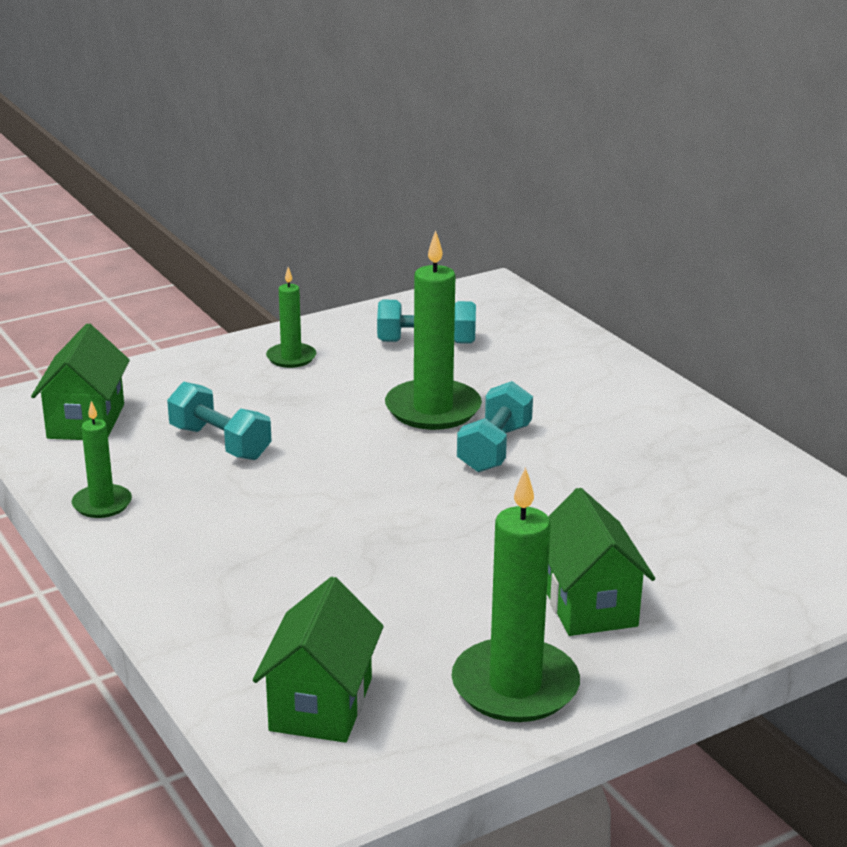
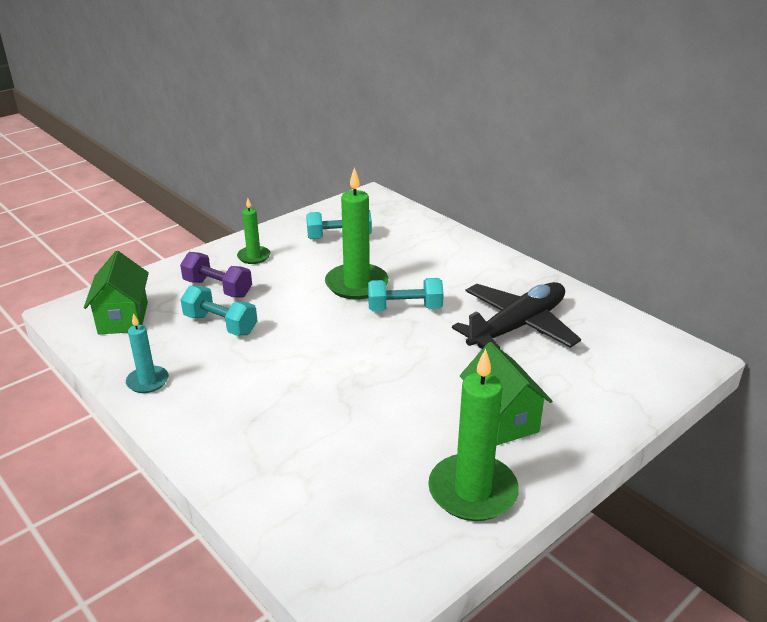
camera: 10 degrees left, 5 degrees up
green candle [72,401,132,518] -> turquoise candle [126,313,169,393]
green house [253,577,384,743] -> none
turquoise dumbbell [457,381,533,473] -> turquoise dumbbell turned 75 degrees clockwise [368,278,444,311]
none -> purple dumbbell [180,252,252,298]
none -> black plane [452,282,581,349]

